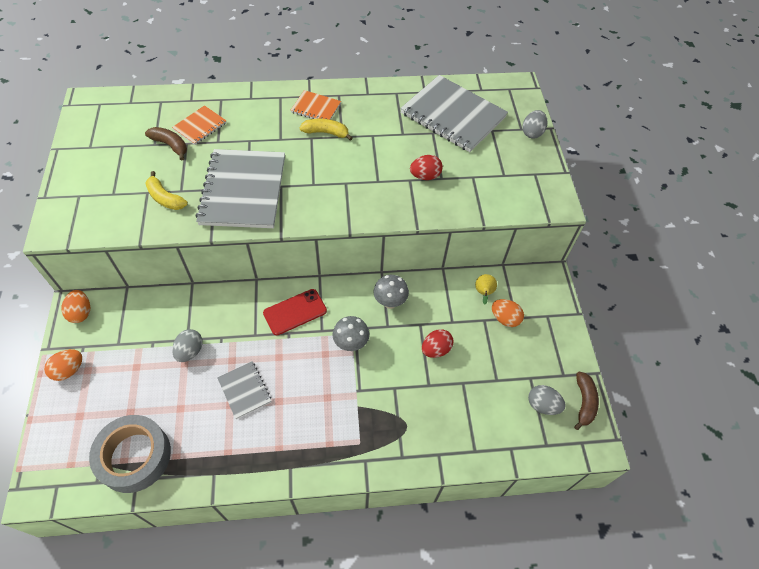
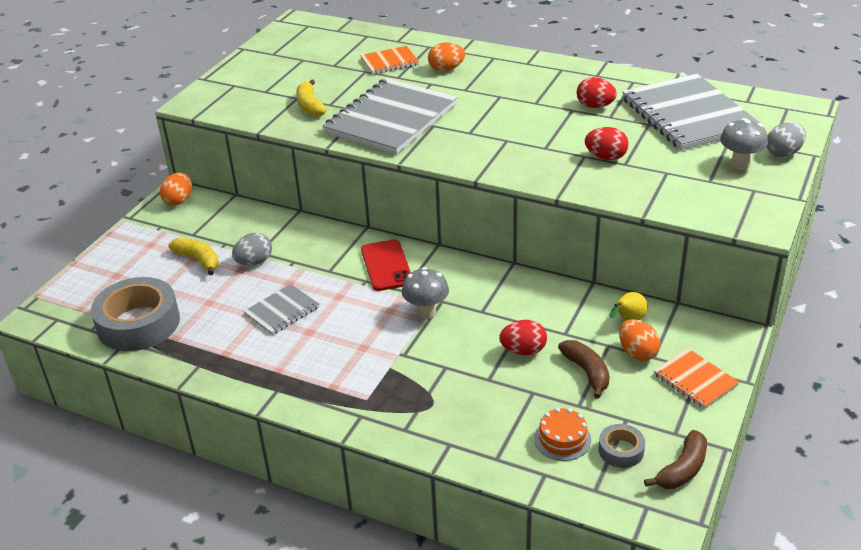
camera: 35 degrees right, 20 degrees down
orange egg [44,349,82,381] -> orange egg moved to [428,42,465,72]
brown banana [145,127,187,160] -> brown banana moved to [558,340,610,399]
grey notebook [217,361,271,419] -> grey notebook turned 45 degrees clockwise [243,284,319,335]
red phone [263,289,327,335] -> red phone turned 75 degrees clockwise [361,240,411,291]
orange notebook [291,90,341,120] -> orange notebook moved to [654,348,739,409]
yellow banana [300,119,352,141] -> yellow banana moved to [168,238,219,275]
grey mushroom [374,275,409,309] -> grey mushroom moved to [720,118,768,170]
grey egg [528,385,566,415] -> grey tape [598,424,645,468]
none -> orange cake [534,408,591,461]
none -> red egg [577,77,617,108]

